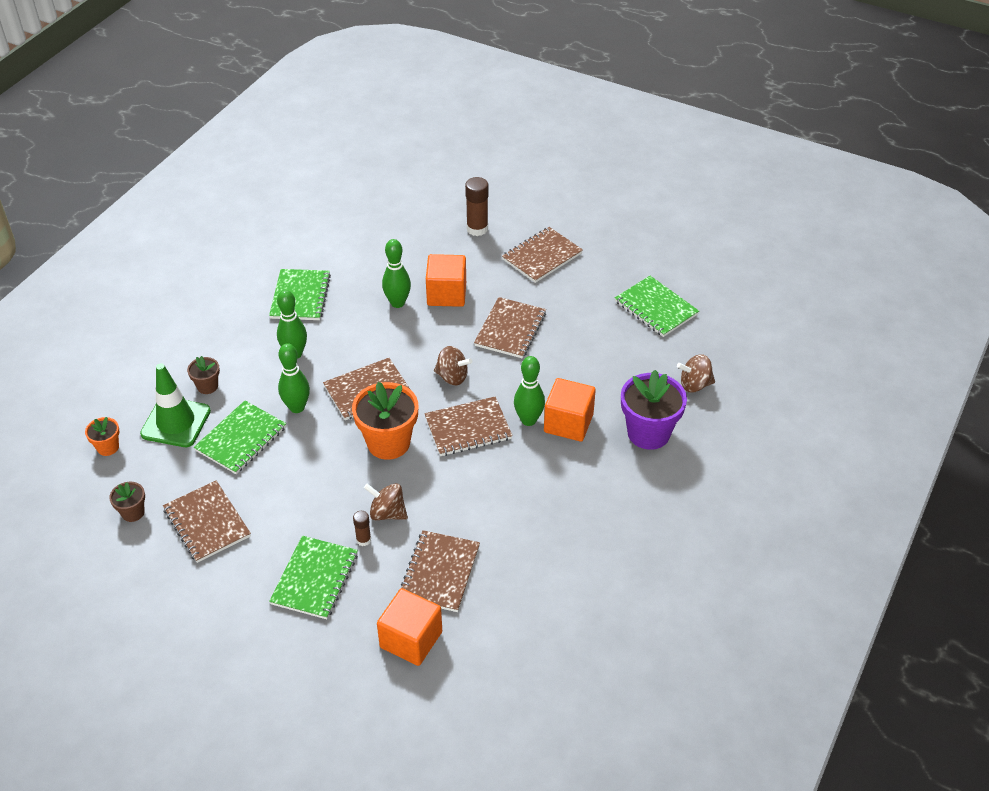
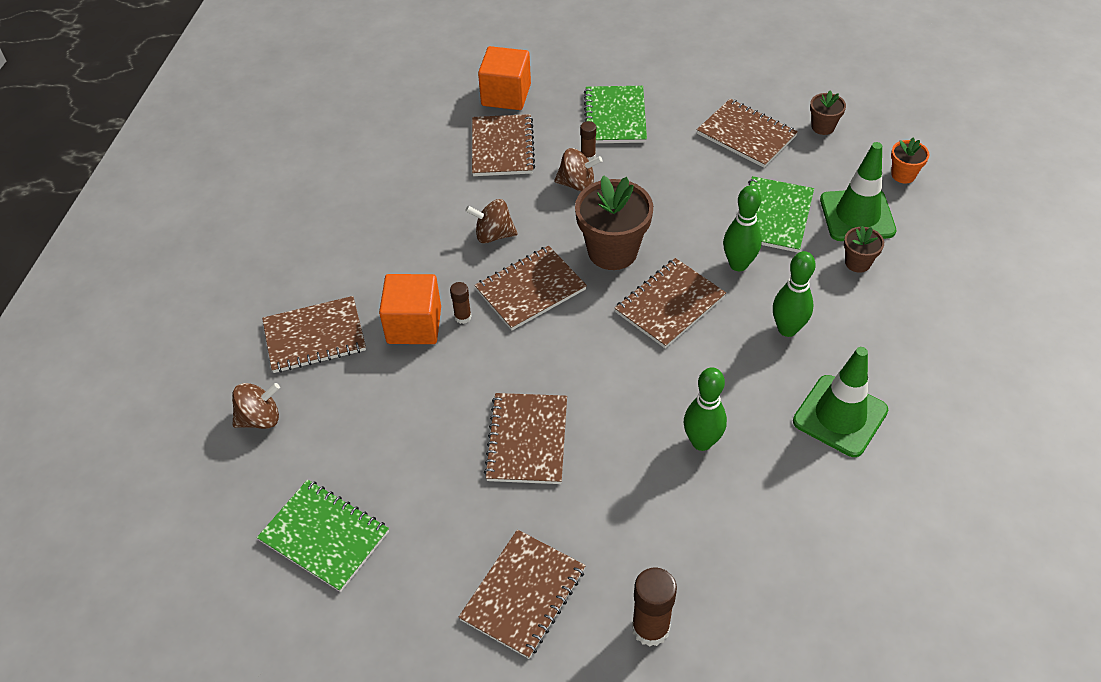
camera: 165 degrees right, 5 degrees up
green notebook [269,269,331,320] -> green traffic cone [793,347,888,457]
orange flower pot [352,382,418,460] -> brown flower pot [575,175,653,270]
orange cube [426,254,466,307] -> none
brown spinning top [434,346,472,385] -> brown spinning top moved to [465,199,518,243]
green bowling pin [514,356,545,426] -> brown glue stick [450,282,472,324]
purple flower pot [621,370,687,450] -> brown notebook [262,296,366,373]

